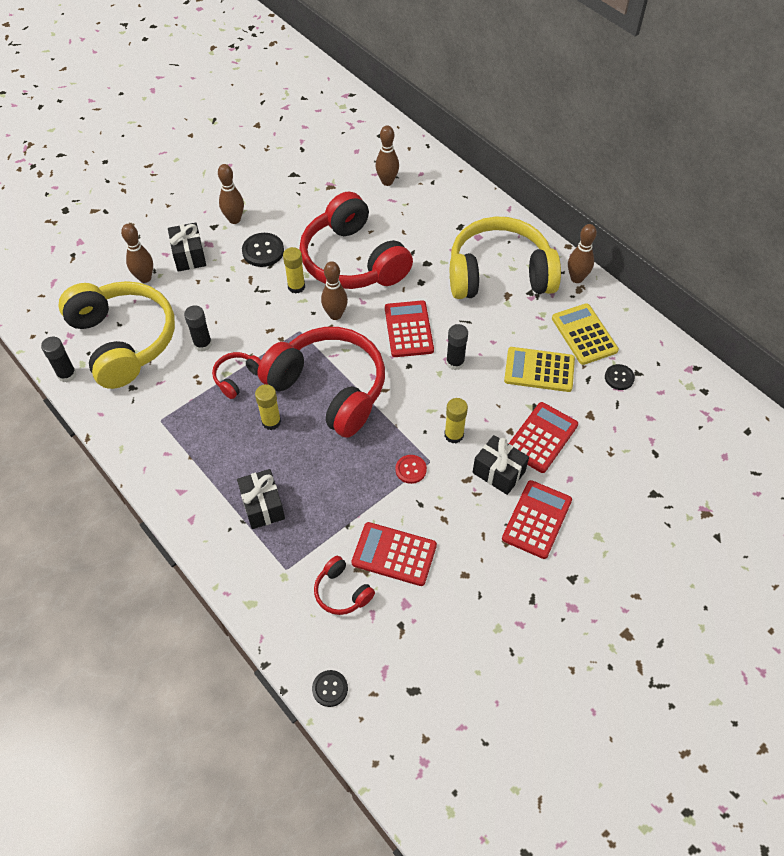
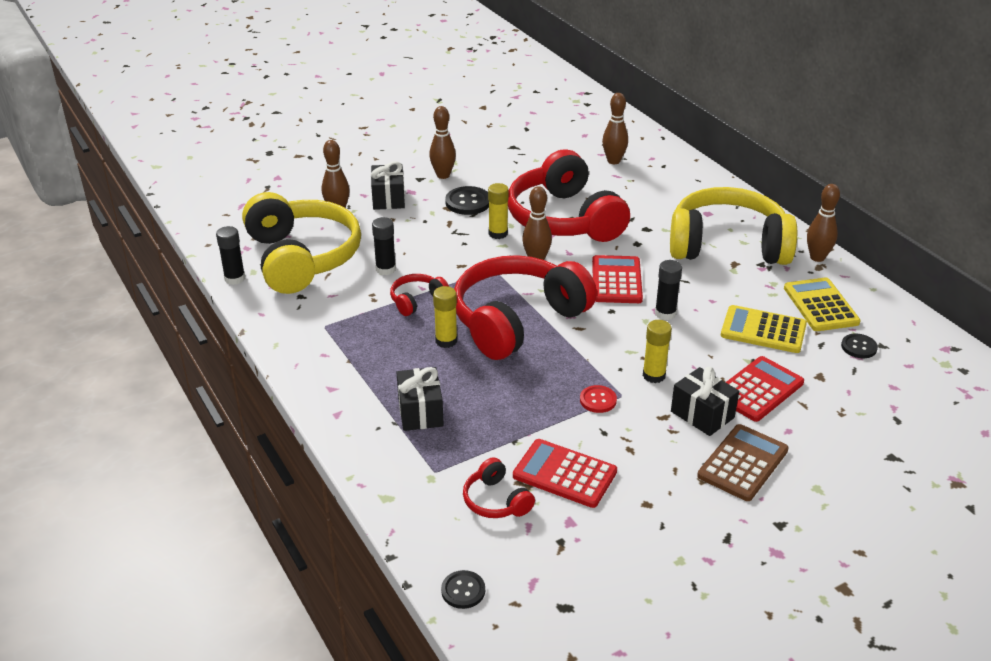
camera: 10 degrees right, 20 degrees down
red headphones [257,327,385,437] -> red headphones turned 90 degrees counterclockwise [454,255,597,360]
red calculator [502,480,572,559] -> brown calculator [697,424,789,501]

